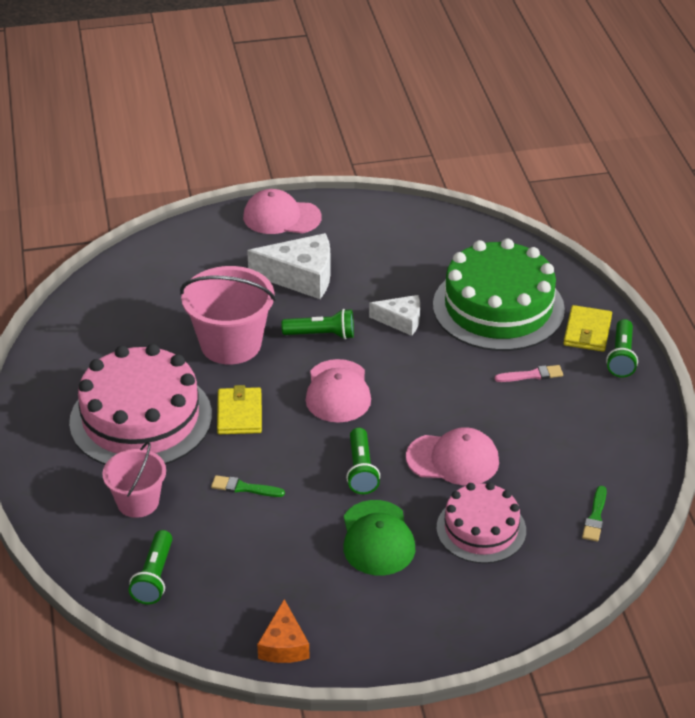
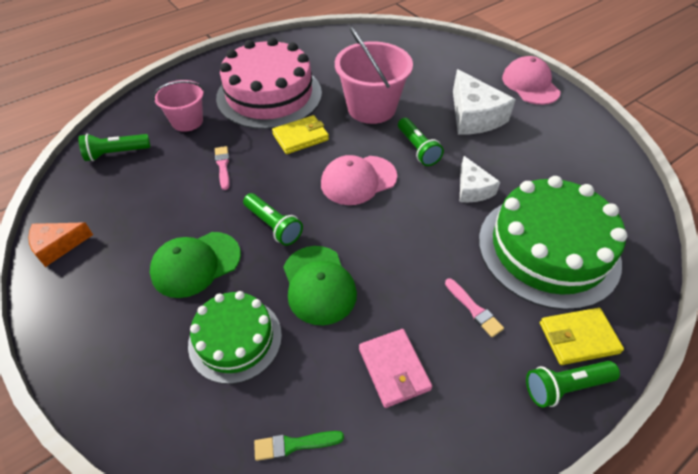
camera: 65 degrees right, 10 degrees up
green brush [211,475,285,497] -> pink brush [215,146,230,190]
green flashlight [346,428,380,494] -> green flashlight turned 105 degrees counterclockwise [243,193,303,246]
pink cap [406,427,499,485] -> green cap [284,246,357,325]
pink cake [437,482,526,564] -> green cake [188,291,282,384]
none -> pink wallet [359,329,432,408]

